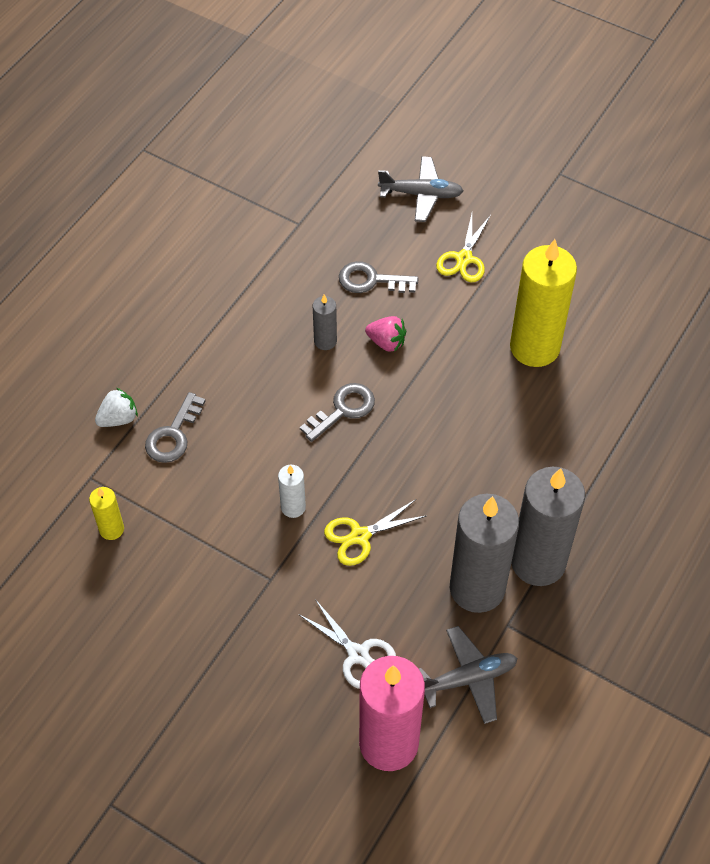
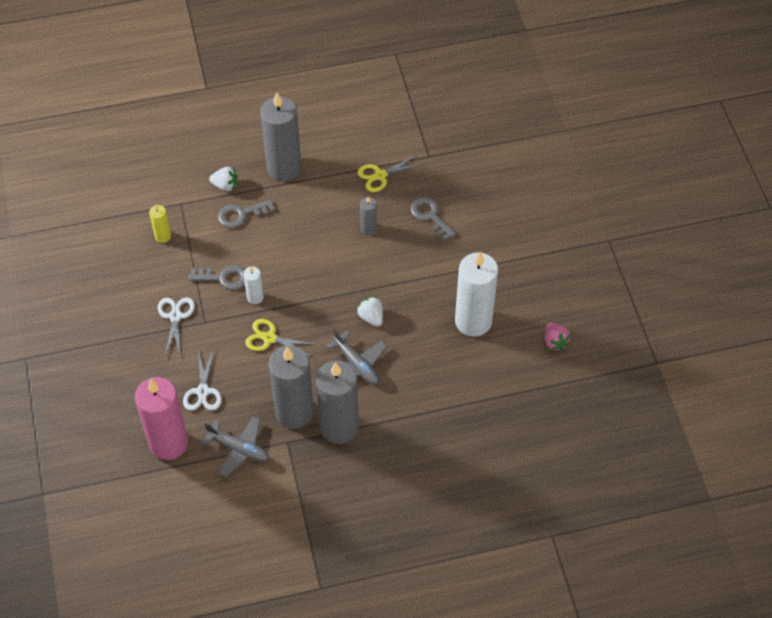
camera: 45 degrees right, 0 degrees up
grey key [300,383,375,442] -> grey key moved to [189,265,245,290]
pink strawberry [365,316,406,352] -> pink strawberry moved to [545,323,571,351]
grey plane [378,156,463,222] -> grey plane moved to [326,329,387,384]
yellow scissors [436,214,491,282] -> yellow scissors moved to [358,154,423,192]
yellow candle [510,239,577,367] -> white candle [455,251,498,337]
none -> white scissors [158,298,195,355]
none -> grey candle [260,92,302,181]
none -> white strawberry [357,296,383,327]

